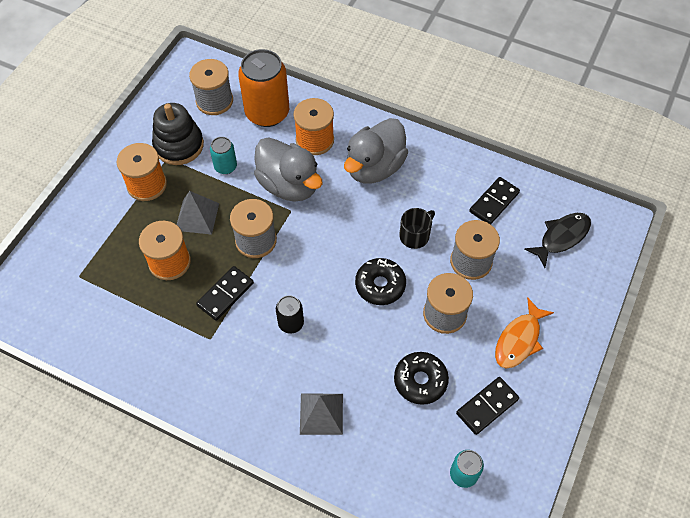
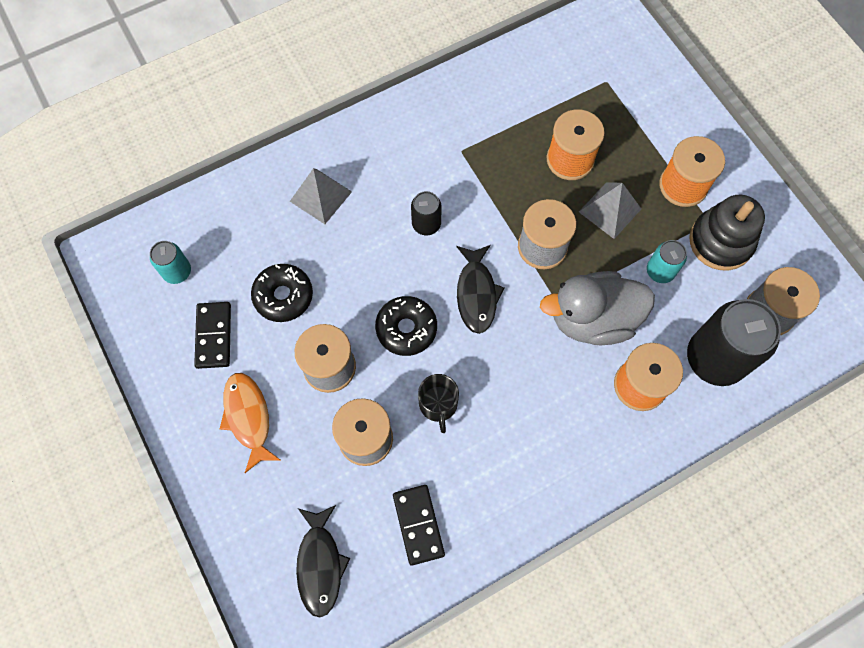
camera: 125 degrees right, 10 degrees up
black domino [196,266,254,321] -> none
orange can [238,49,289,127] -> black can [687,299,781,386]
grey duck [344,118,408,184] -> none
none -> black fish [456,245,505,334]

